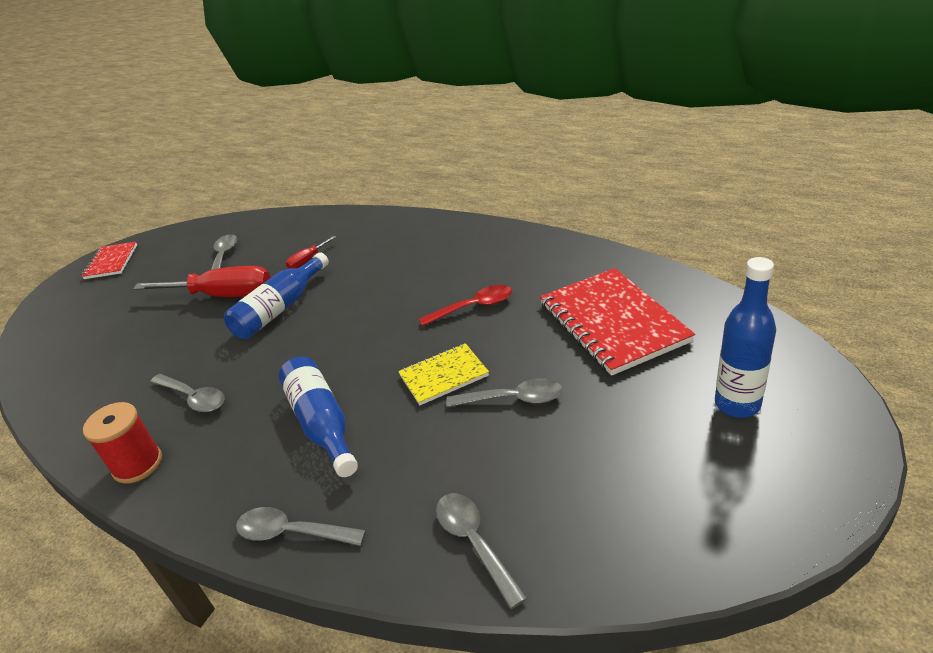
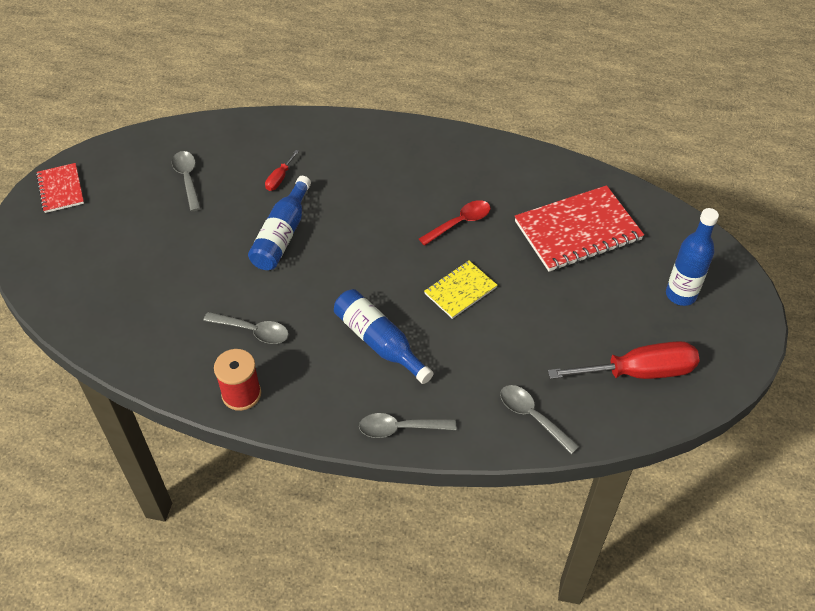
camera: 20 degrees left, 15 degrees up
red screwdriver [133,266,271,297] -> red screwdriver moved to [548,341,700,379]
grey spoon [446,378,562,407] -> none
red notebook [540,268,695,376] -> red notebook turned 75 degrees counterclockwise [515,185,644,272]

